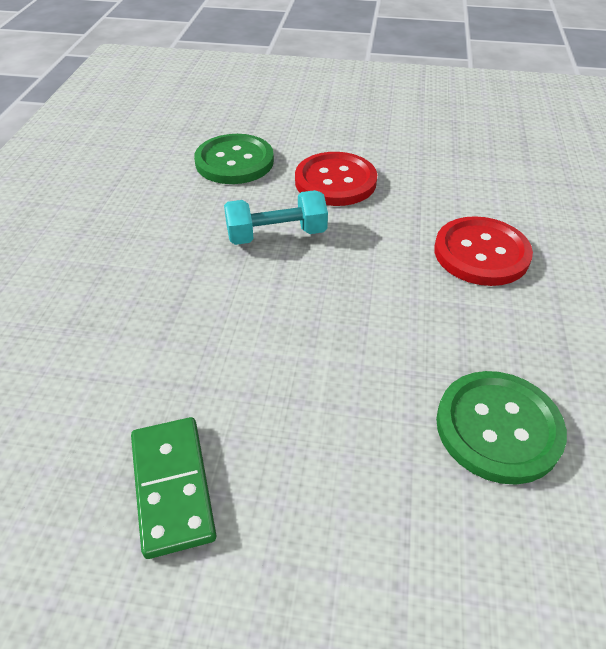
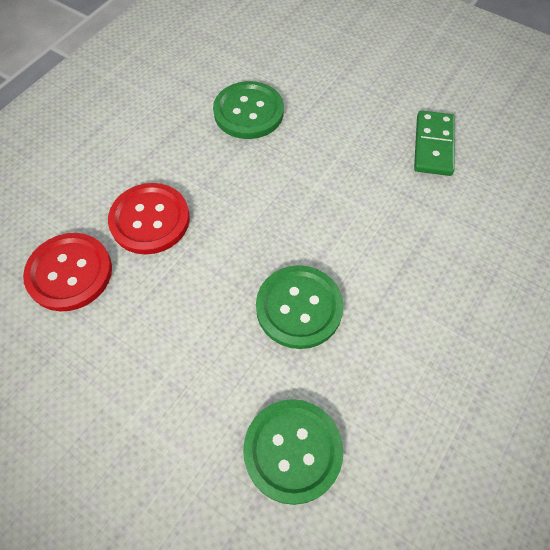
camera: 155 degrees left, 15 degrees up
turquoise dumbbell [224,190,328,245] -> green button [256,265,344,349]
red button [295,152,377,206] -> red button moved to [23,233,112,312]

